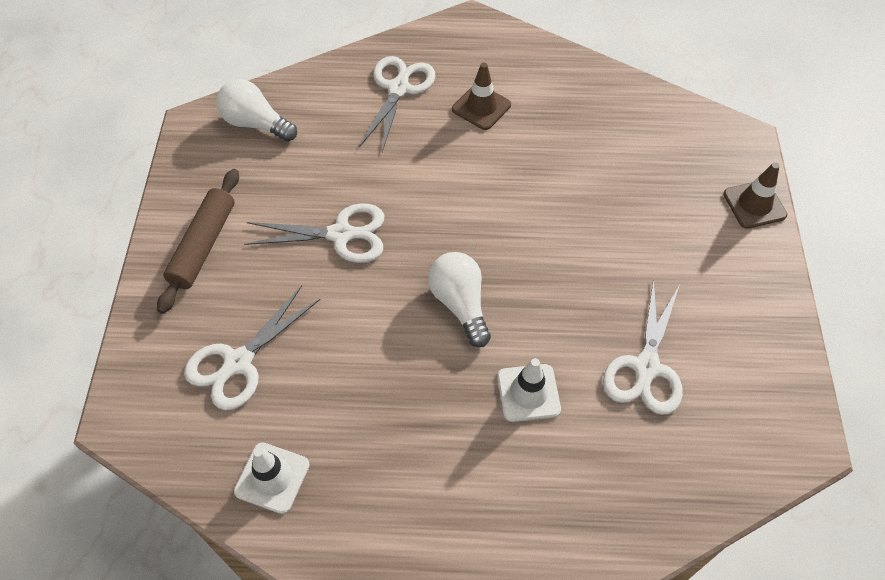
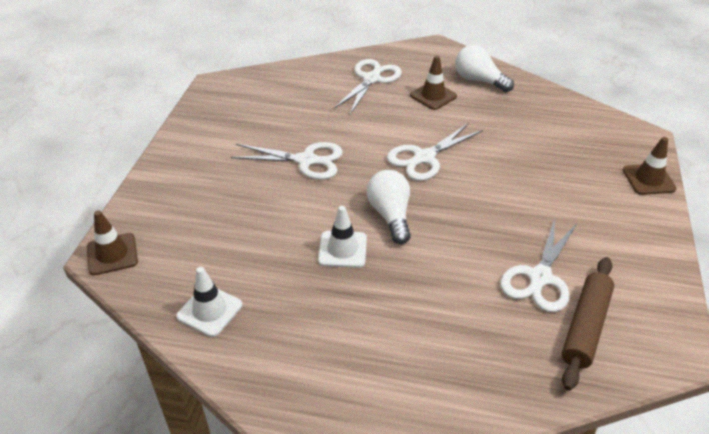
camera: 10 degrees right, 15 degrees down
brown rolling pin [157,169,239,314] -> brown rolling pin moved to [562,257,614,391]
white scissors [184,285,321,410] -> white scissors moved to [387,123,483,181]
white light bulb [216,79,297,142] -> white light bulb moved to [455,45,514,92]
white traffic cone [497,358,561,422] -> white traffic cone moved to [318,206,367,268]
none -> brown traffic cone [87,210,138,275]

